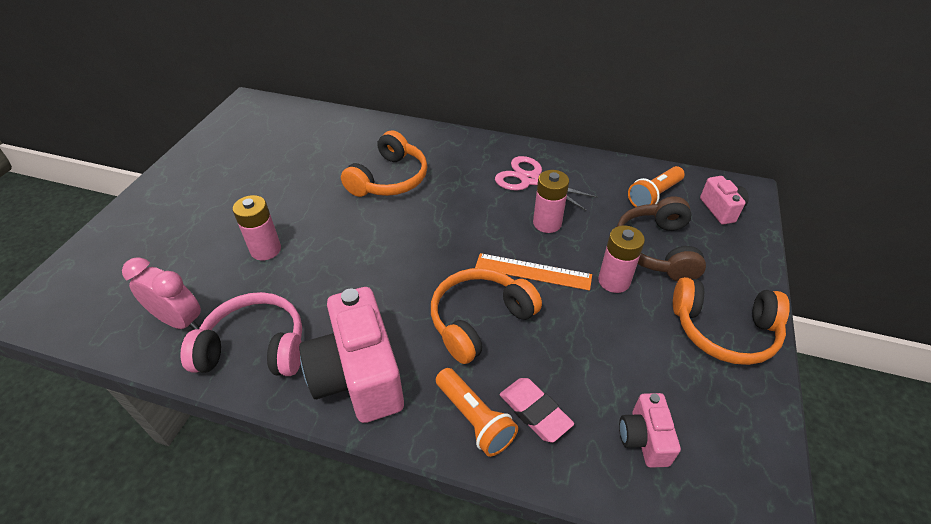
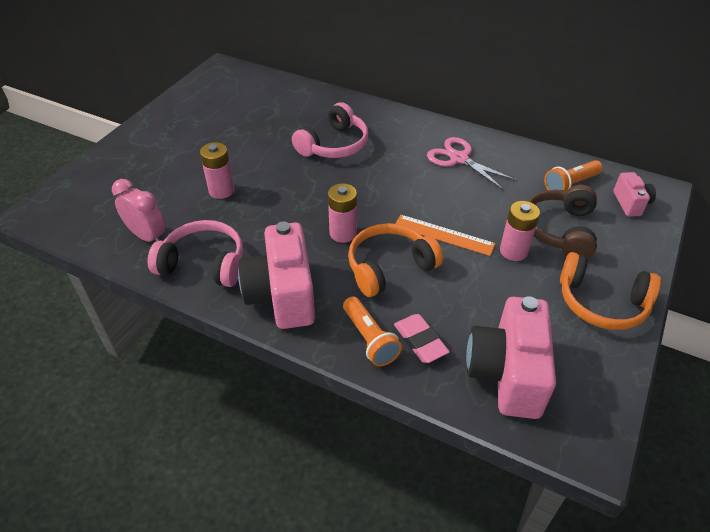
camera: 10 degrees right, 0 degrees up
orange headphones [341,130,428,197] -> pink headphones [292,102,368,158]
pink battery [533,170,569,233] -> pink battery moved to [328,183,357,243]
pink camera [619,393,681,468] -> pink camera [466,296,556,419], size x1.97

